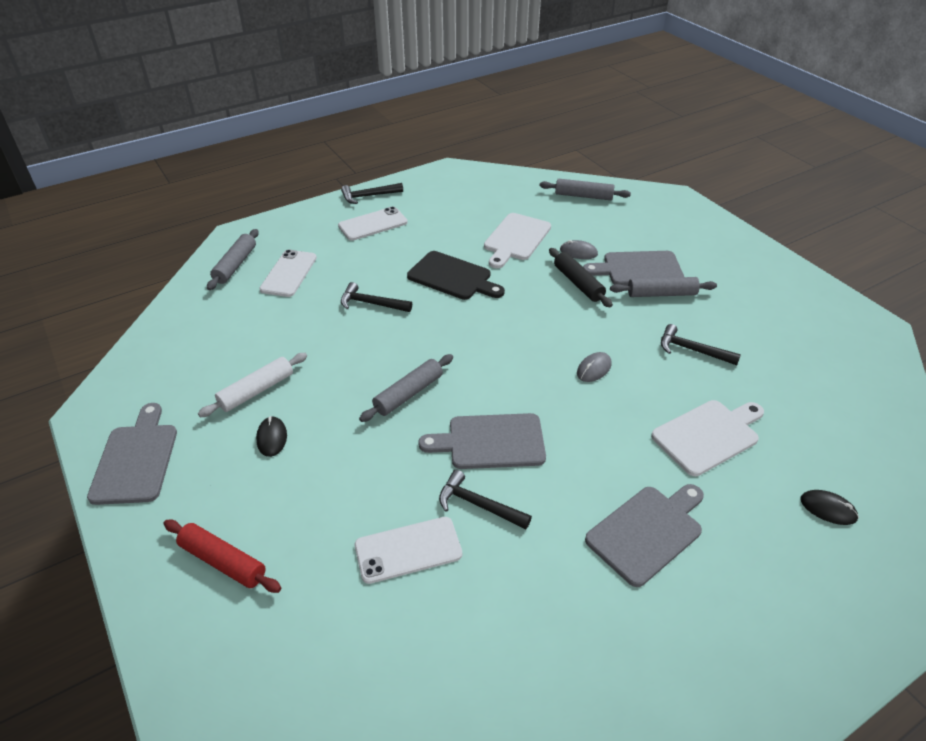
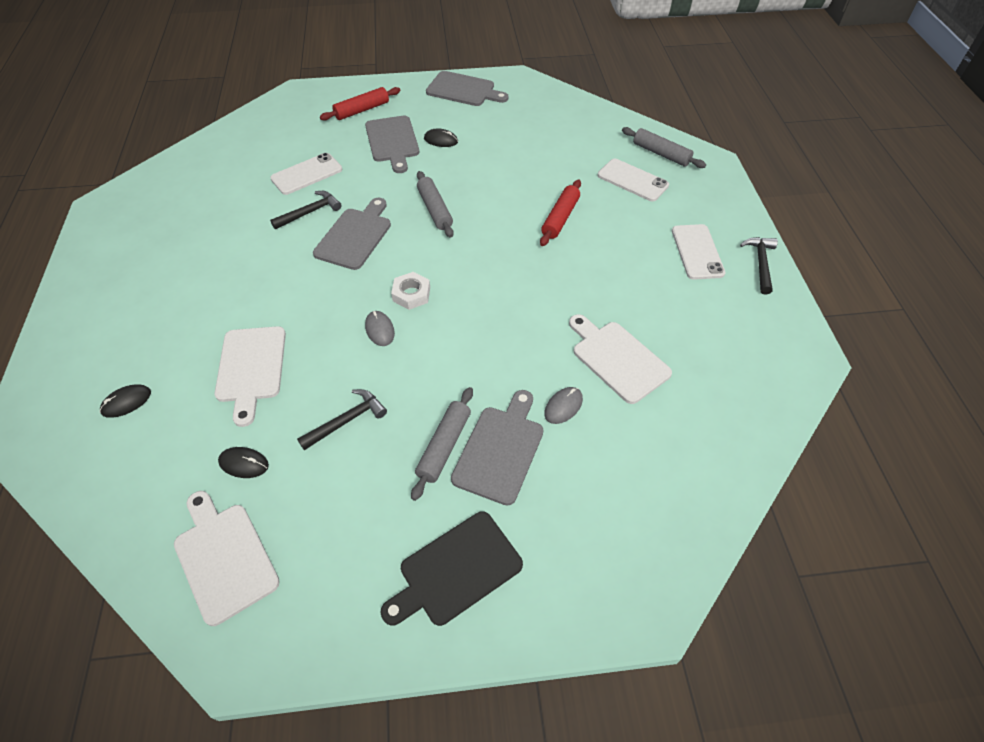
camera: 115 degrees right, 10 degrees up
white rolling pin [198,353,307,417] -> none
black hammer [341,282,412,312] -> red rolling pin [540,180,581,246]
white phone [355,517,462,584] -> white phone turned 45 degrees clockwise [270,153,342,195]
black cutting board [407,251,505,300] -> black cutting board moved to [381,511,523,626]
grey rolling pin [540,179,631,200] -> none
black rolling pin [549,248,613,307] -> none
grey cutting board [585,484,704,587] -> grey cutting board moved to [365,116,419,173]
none -> white cutting board [174,491,280,626]
none -> black mouse [218,447,269,478]
none -> white nut [391,272,430,310]

